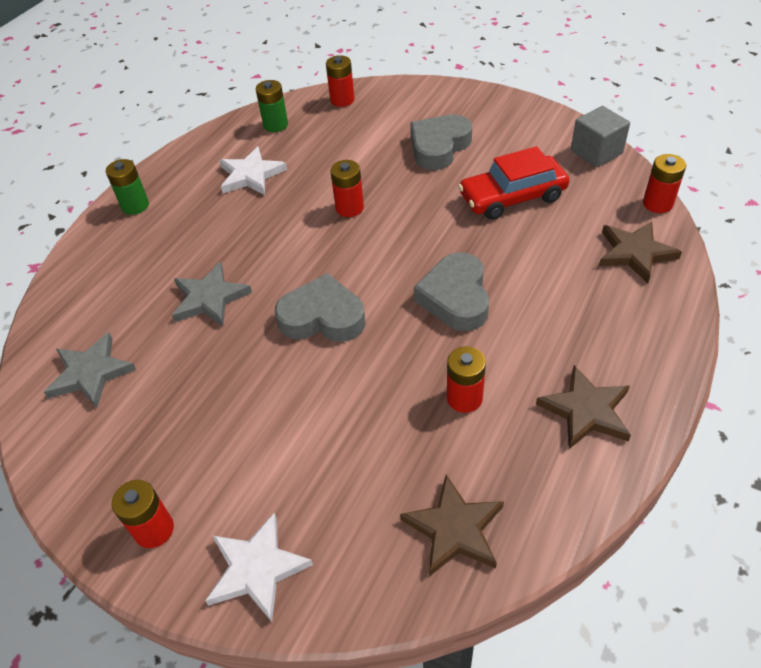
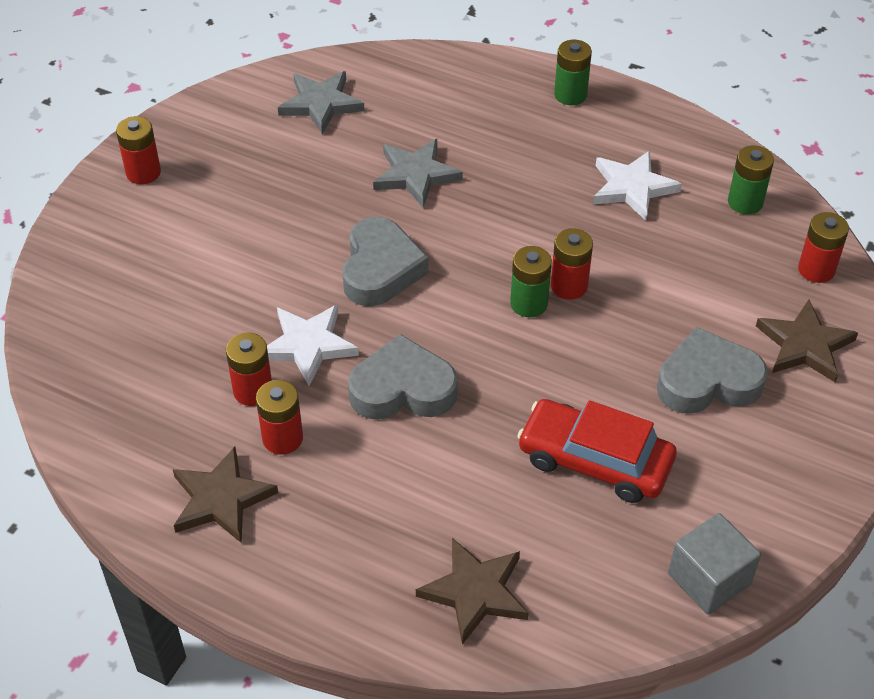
camera: 85 degrees right, 0 degrees up
white star [205,512,313,622] -> white star moved to [267,304,359,386]
brown star [400,475,504,577] -> brown star moved to [756,300,858,383]
grey heart [410,114,472,170] -> grey heart turned 45 degrees counterclockwise [657,327,768,414]
red car [458,146,569,220] -> red car turned 45 degrees counterclockwise [517,399,677,503]
red battery [643,154,686,213] -> red battery moved to [256,380,303,455]
none -> green battery [510,246,552,317]

